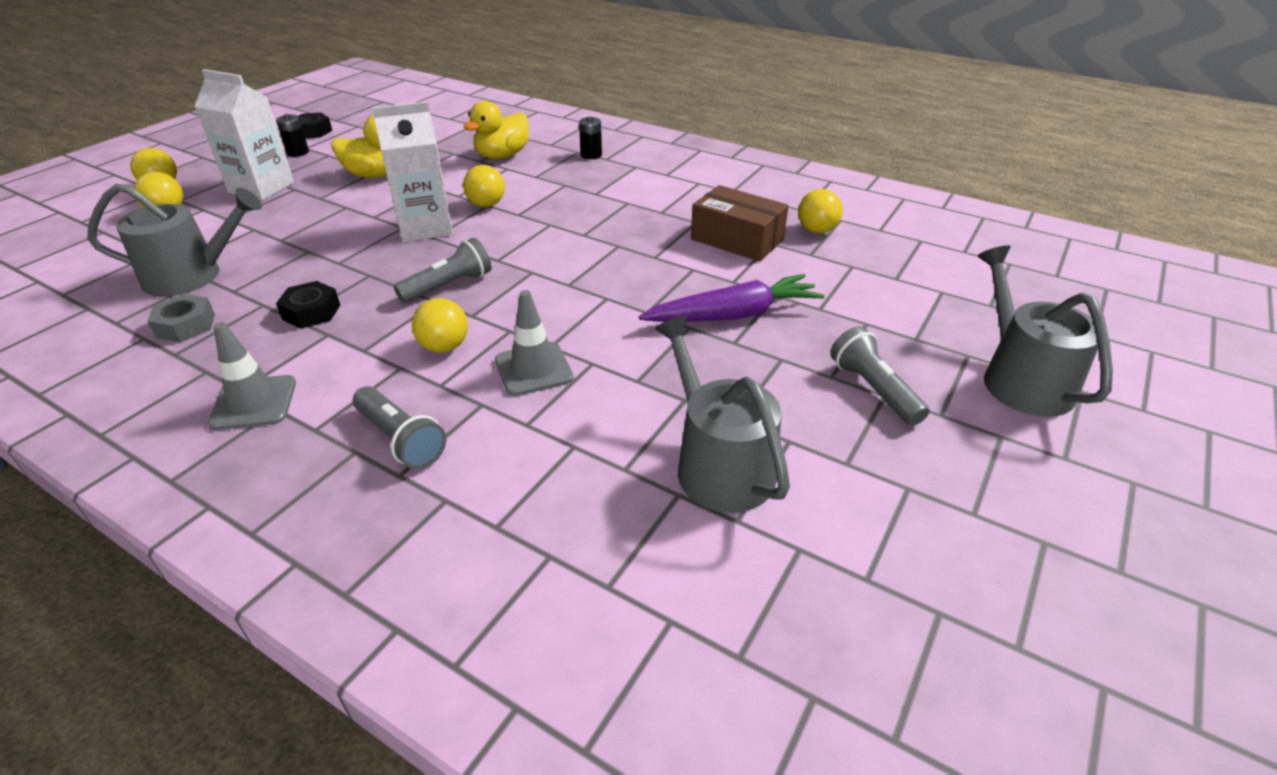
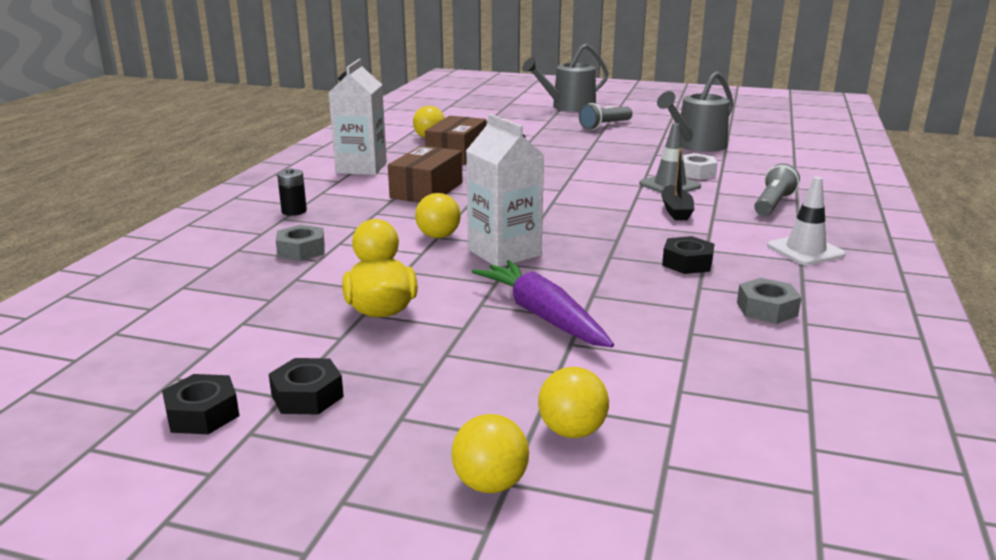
camera: 105 degrees left, 15 degrees down
grey watering can [87,184,262,297] -> none
white carton [194,69,294,201] -> white carton moved to [329,59,387,175]
grey traffic cone [208,322,296,430] -> white traffic cone [767,177,846,265]
black battery [276,114,309,157] -> black nut [269,358,344,415]
grey flashlight [394,238,492,303] -> none
yellow ball [412,298,468,353] -> black boat [661,148,694,220]
yellow duck [464,101,529,159] -> grey nut [276,225,325,261]
purple carrot [639,274,825,322] -> purple carrot moved to [472,260,614,347]
none -> brown box [388,146,462,203]
none -> white nut [683,153,718,180]

